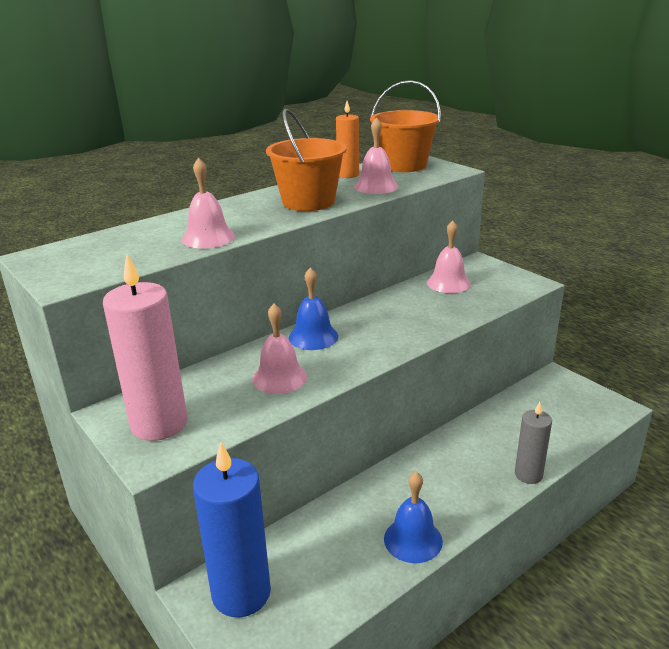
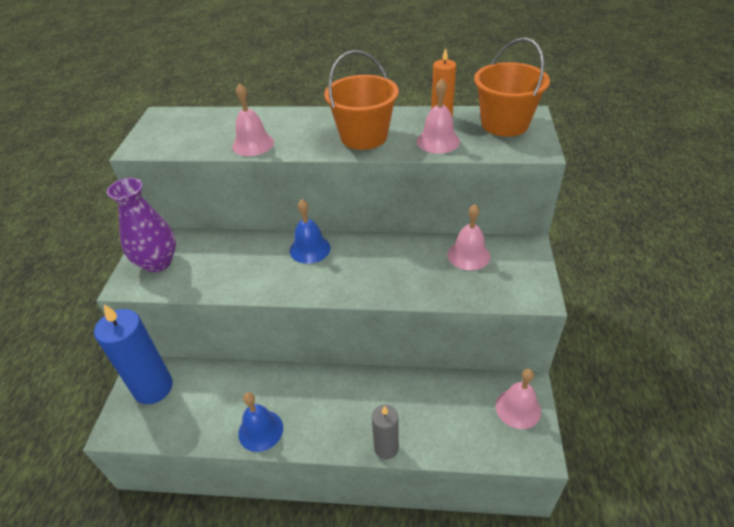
camera: 45 degrees right, 15 degrees up
pink candle [103,254,187,441] -> purple vase [107,178,176,272]
pink bell [252,304,307,394] -> pink bell moved to [496,369,541,429]

